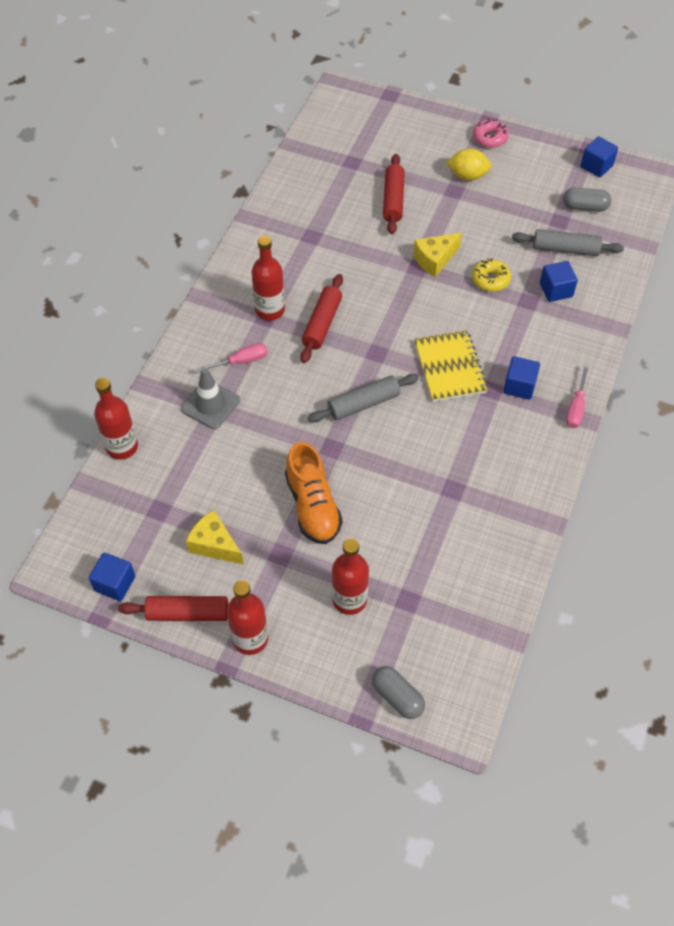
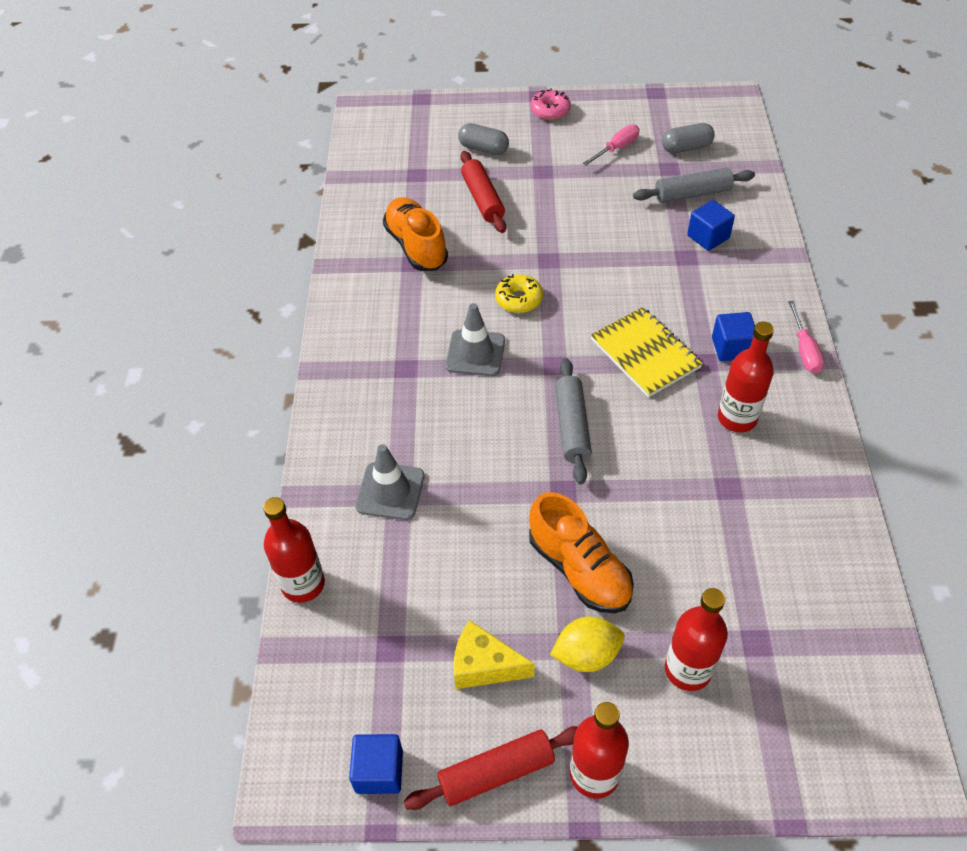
camera: 20 degrees left, 5 degrees down
pink screwdriver [194,343,268,373] -> pink screwdriver moved to [583,125,640,166]
red bottle [251,236,285,321] -> red bottle moved to [718,321,774,432]
red rolling pin [300,274,343,363] -> grey traffic cone [445,303,505,376]
grey rolling pin [308,374,419,423] -> grey rolling pin turned 45 degrees counterclockwise [555,358,592,484]
grey capsule [372,666,425,719] -> grey capsule moved to [458,123,509,155]
yellow cheese [413,233,462,277] -> none
yellow lemon [446,148,491,181] -> yellow lemon moved to [550,617,624,672]
yellow donut [472,258,511,292] -> yellow donut moved to [495,274,543,313]
blue cube [581,136,618,177] -> none
none -> orange shoe [383,197,448,271]

